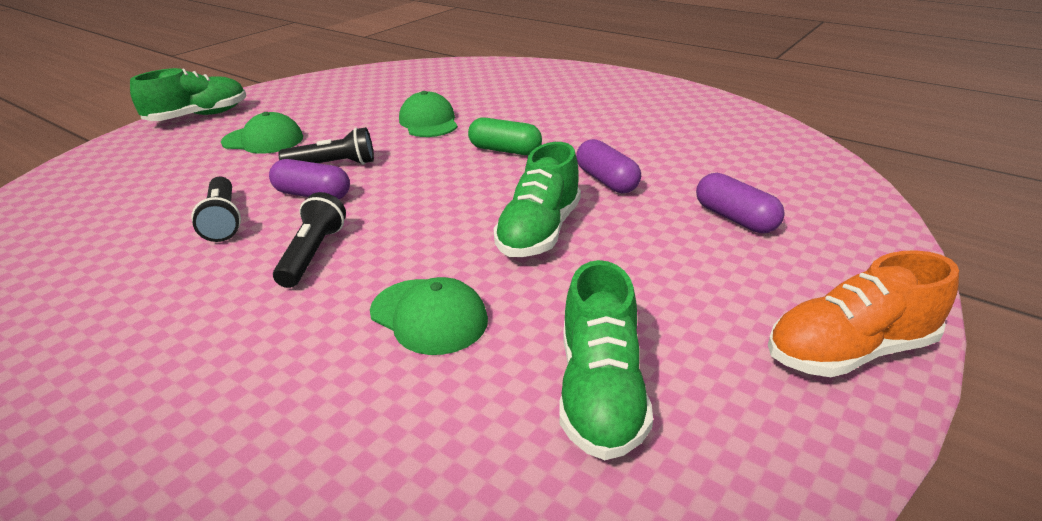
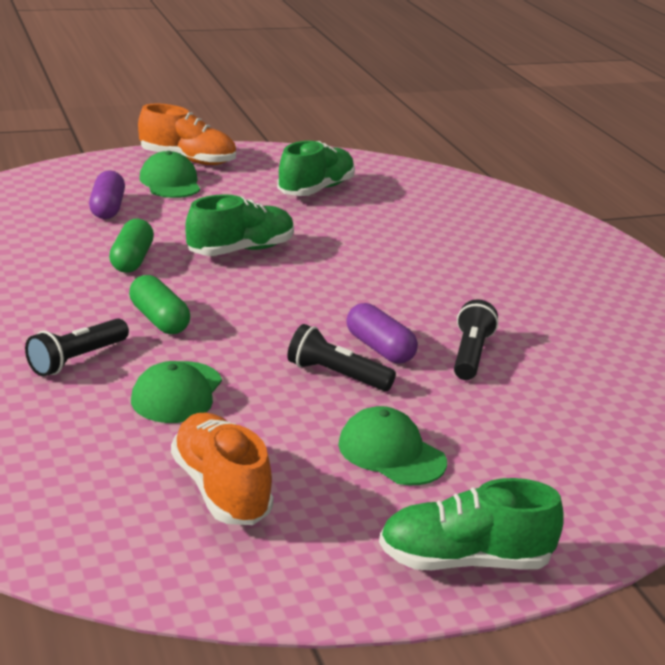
camera: 150 degrees left, 5 degrees down
black flashlight [273,192,346,288] -> black flashlight moved to [25,318,129,377]
green cap [370,277,488,355] -> green cap moved to [139,151,200,198]
purple capsule [576,139,641,193] -> green capsule [109,219,154,273]
none -> orange shoe [171,412,274,525]

